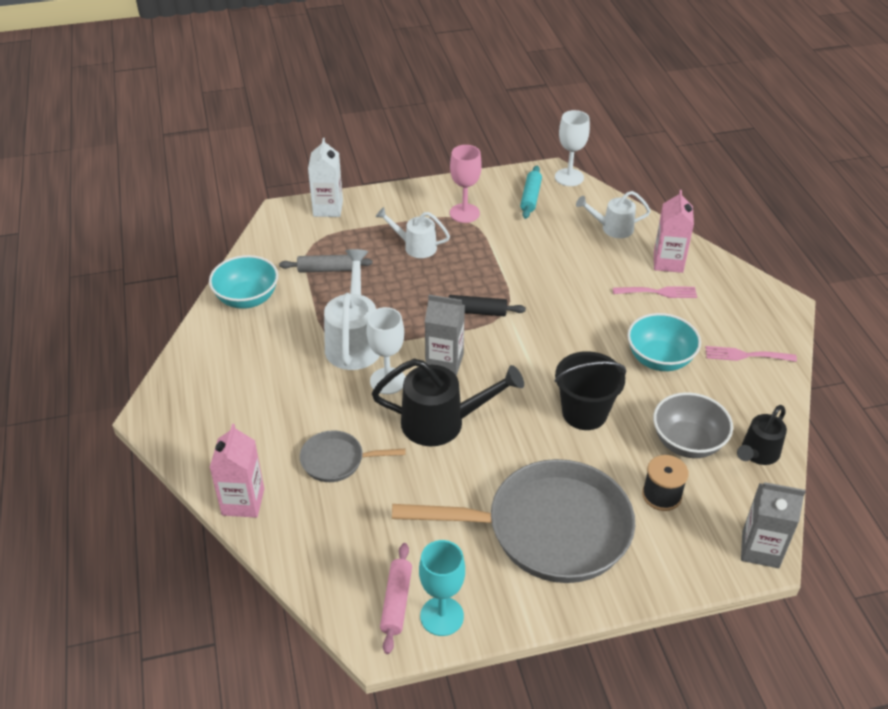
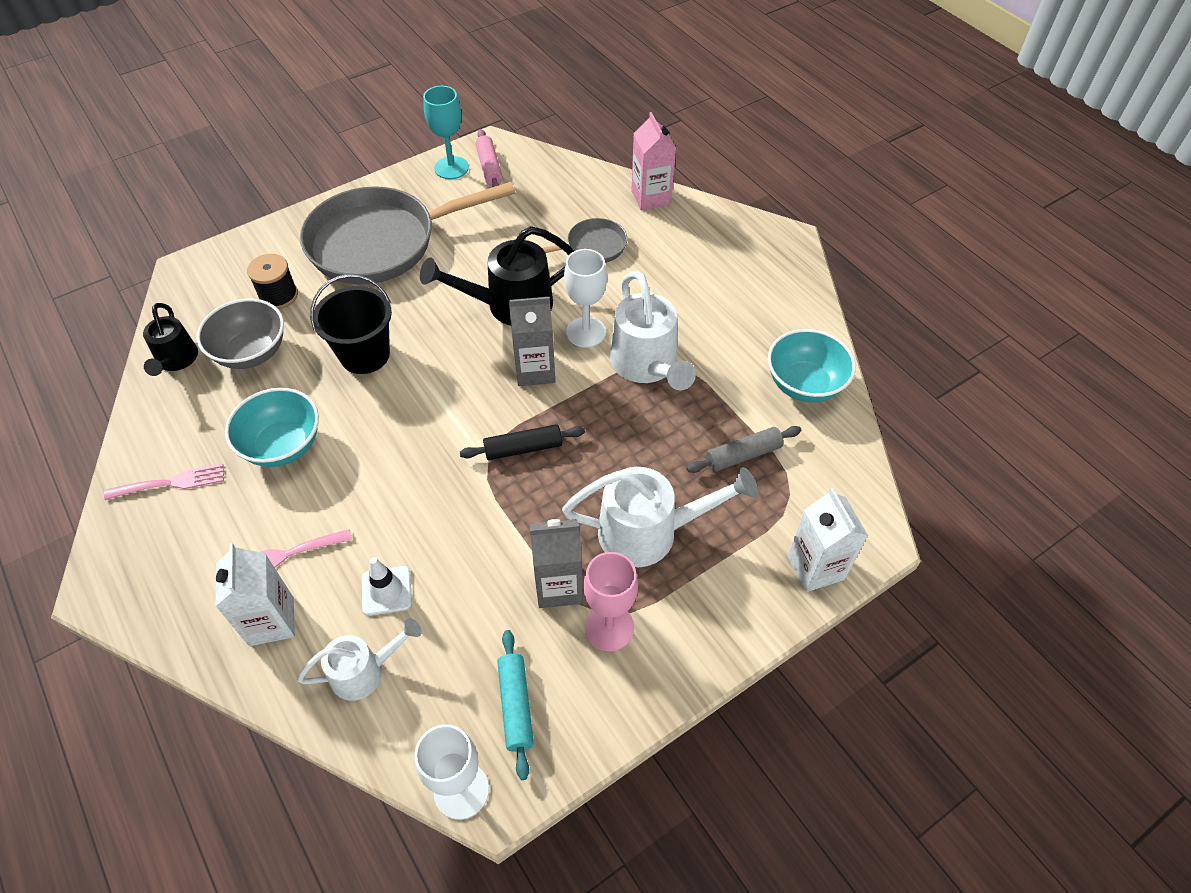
camera: 160 degrees right, 10 degrees up
white watering can [376,207,450,258] -> white watering can [562,467,758,567], size x1.63
pink carton [654,190,694,273] -> white carton [215,543,295,646]
black watering can [737,405,787,465] -> black watering can turned 150 degrees clockwise [143,303,198,376]
grey carton [741,482,806,568] -> grey carton moved to [530,519,583,608]
none -> white traffic cone [362,557,412,616]

